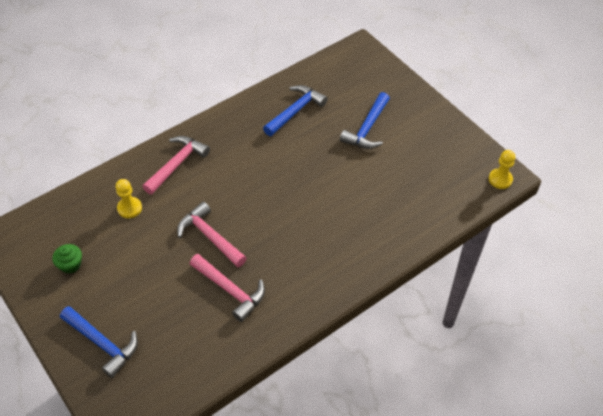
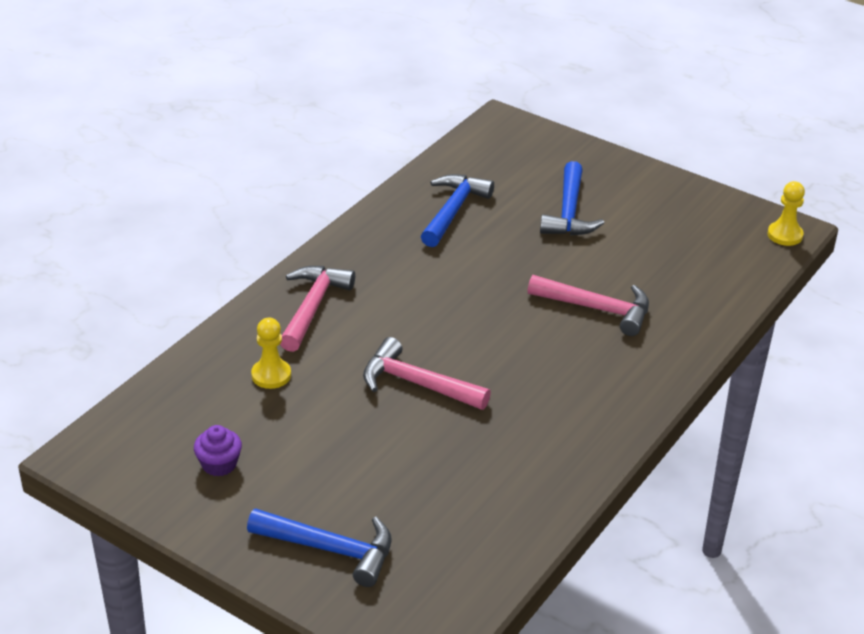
camera: 20 degrees left, 15 degrees down
green cupcake [52,244,82,273] -> purple cupcake [194,425,242,477]
pink hammer [190,254,265,322] -> pink hammer moved to [528,275,649,336]

